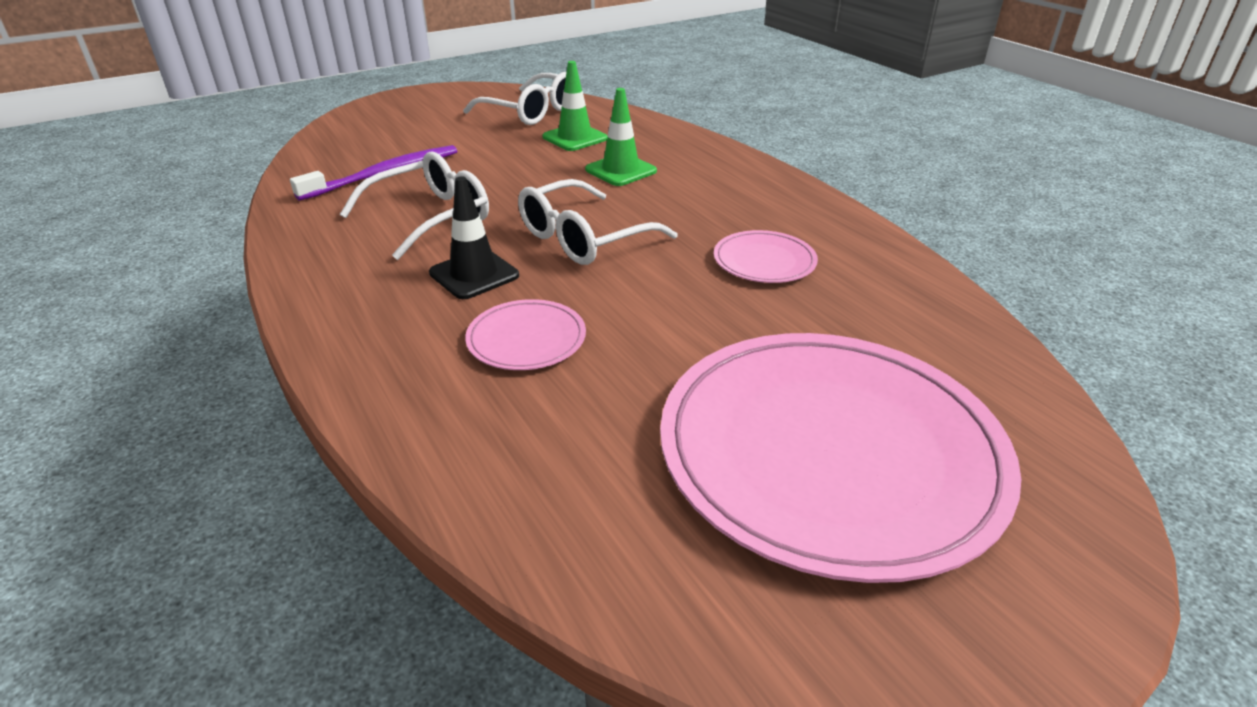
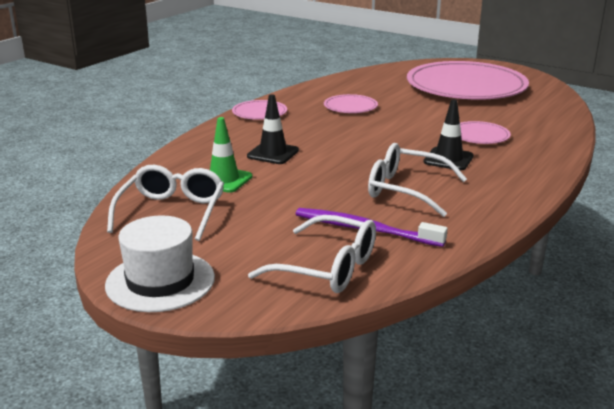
camera: 115 degrees left, 10 degrees down
white glasses [518,179,678,265] -> white glasses moved to [248,215,376,293]
green traffic cone [585,88,657,186] -> black traffic cone [247,94,299,164]
none -> white hat [105,215,215,312]
none -> pink plate [232,100,287,120]

